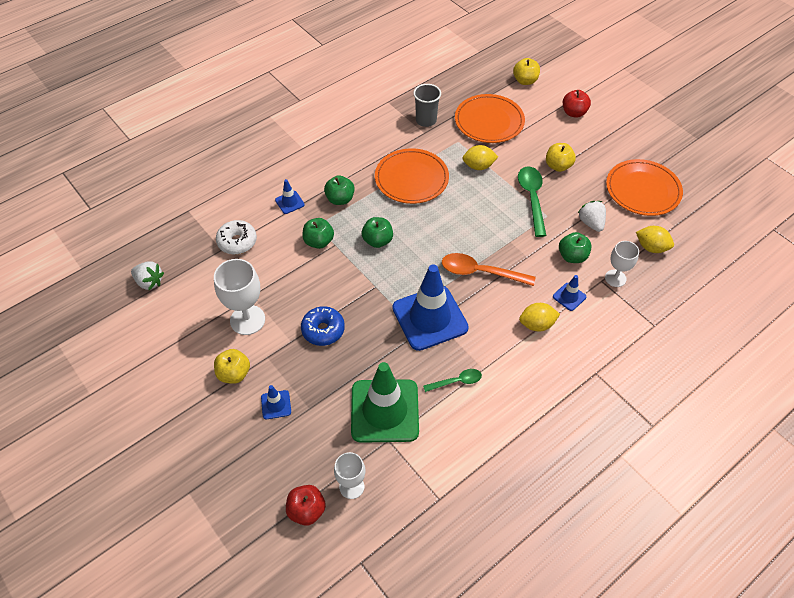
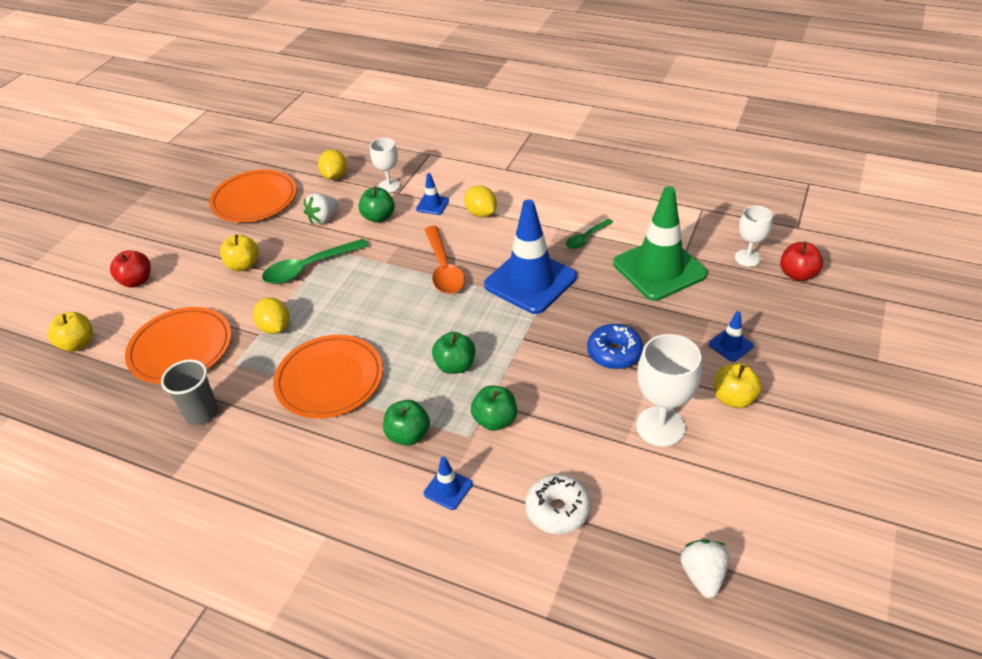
camera: 115 degrees left, 10 degrees down
green spoon [423,369,482,392] -> green spoon turned 90 degrees counterclockwise [566,219,613,249]

